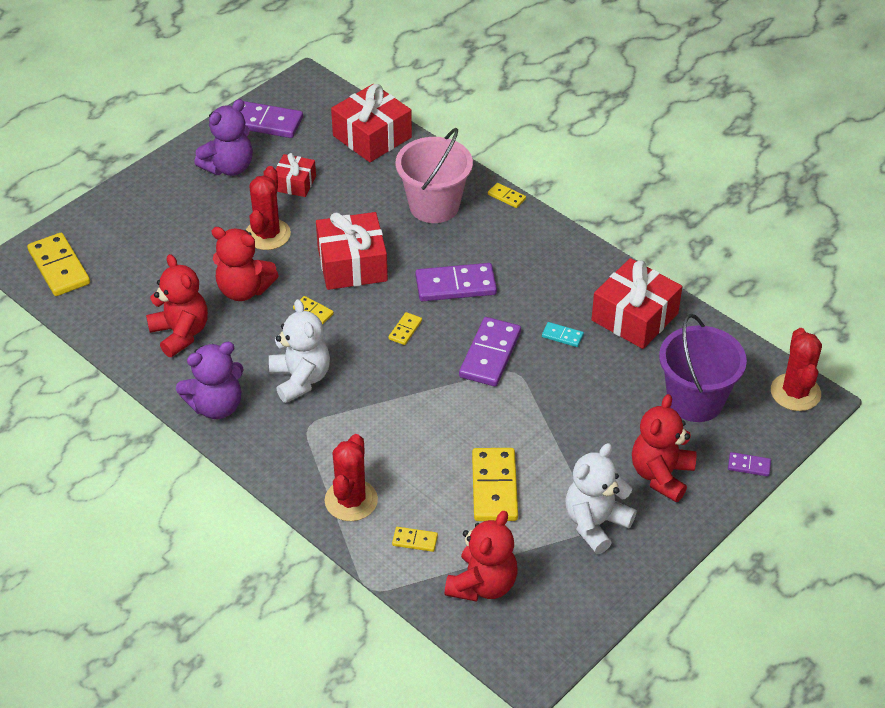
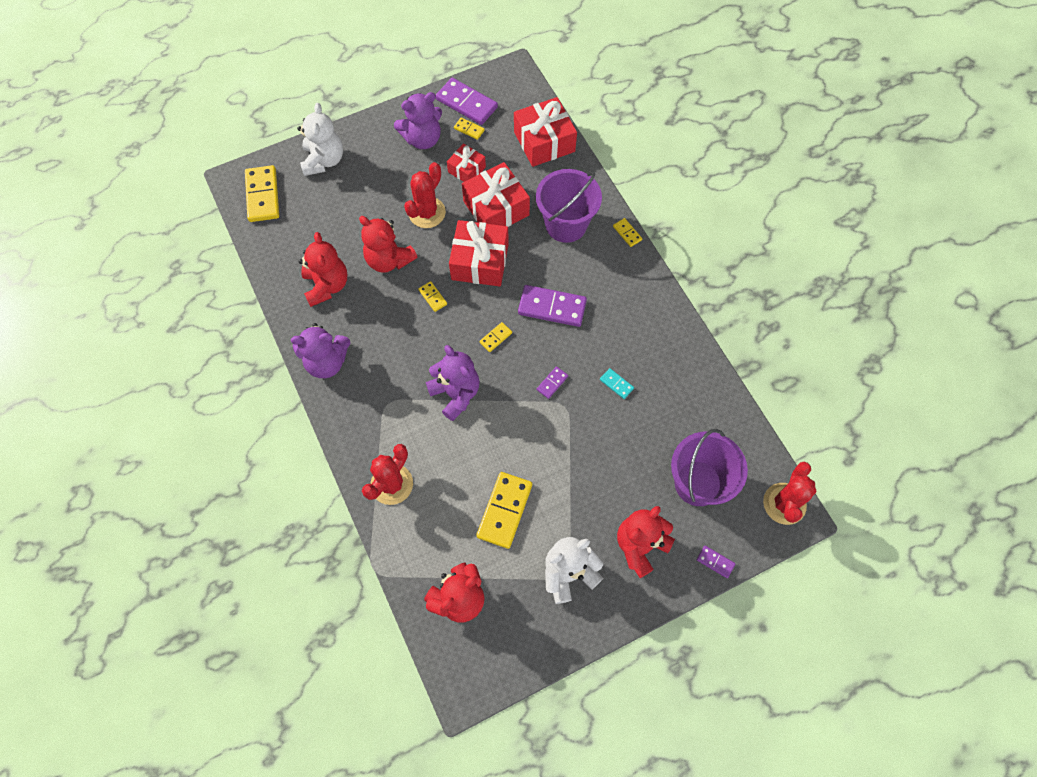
camera: 20 degrees right, 20 degrees up
white teddy bear [269,299,330,403] -> white teddy bear moved to [297,103,343,176]
yellow domino [392,527,438,552] -> yellow domino moved to [454,117,485,140]
pink bucket [396,128,473,223] -> purple bucket [536,169,602,243]
purple domino [459,317,521,386] -> purple domino [537,366,568,399], size x0.48
red gift [591,258,682,349] -> red gift moved to [462,162,530,227]
none -> purple teddy bear [426,345,480,421]

